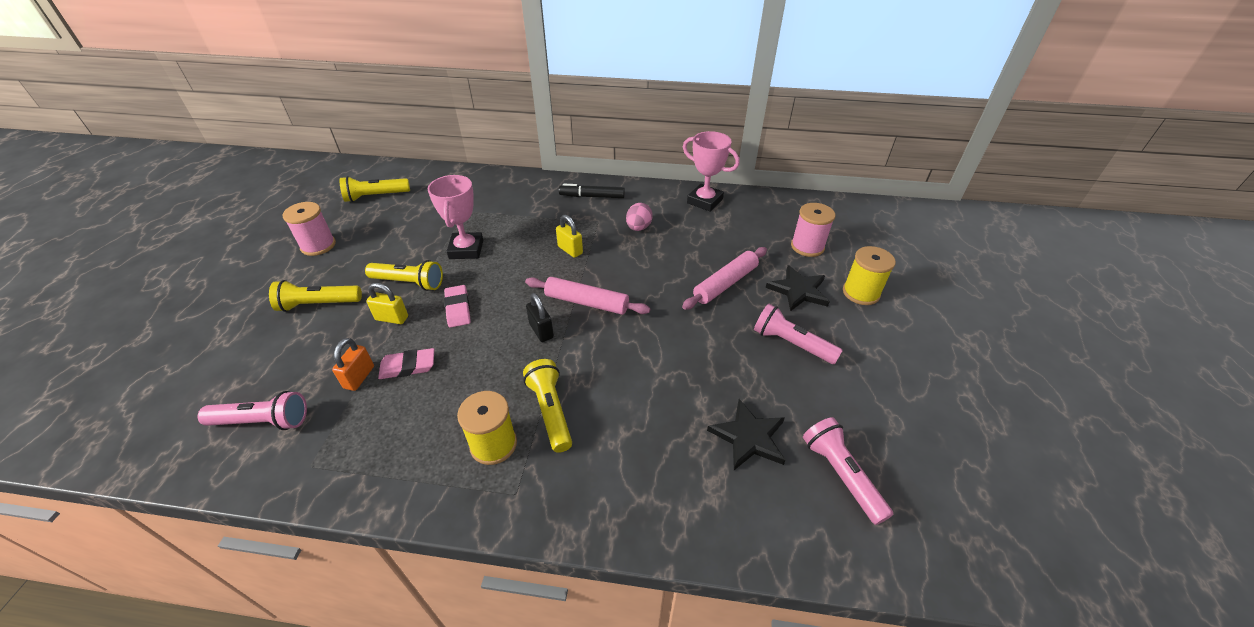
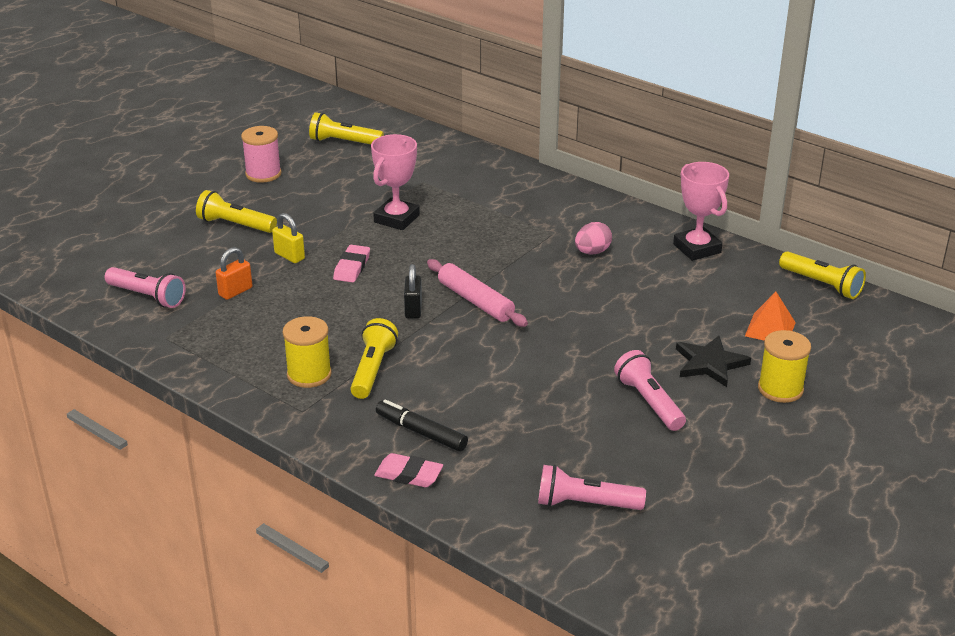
camera: 30 degrees right, 10 degrees down
yellow flashlight [365,260,443,291] -> yellow flashlight moved to [779,251,866,299]
pink eraser [378,348,434,379] -> pink eraser moved to [374,453,443,487]
yellow padlock [556,215,583,258] -> none
black marker [559,184,625,198] -> black marker moved to [376,400,468,452]
pink rolling pin [682,247,767,310] -> none
black star [707,399,785,470] -> none
pink spool [791,203,835,257] -> orange pyramid [745,292,796,340]
pink flashlight [803,417,894,525] -> pink flashlight turned 90 degrees counterclockwise [538,465,646,510]

